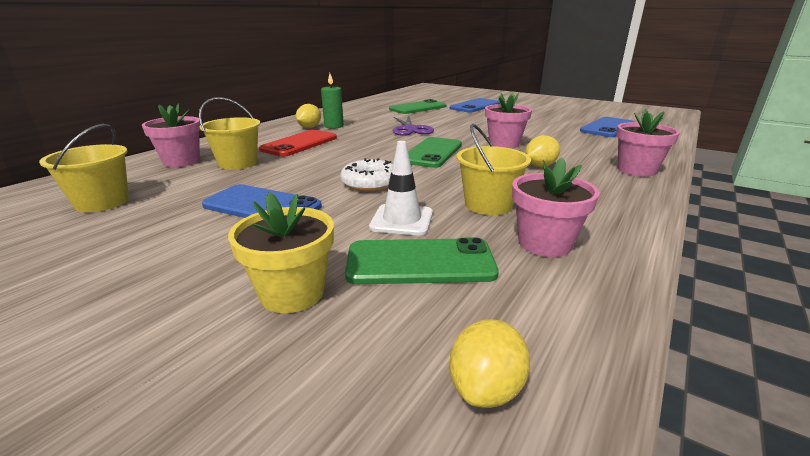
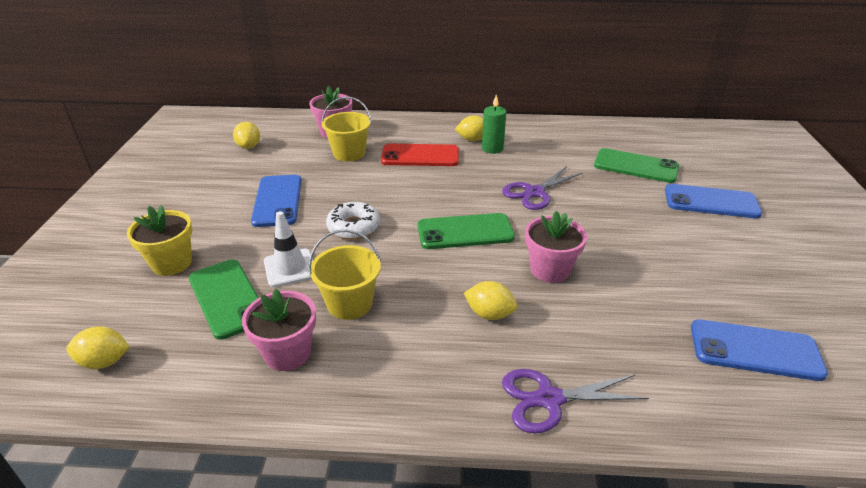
camera: 60 degrees right, 10 degrees up
yellow bucket [39,124,129,212] -> yellow lemon [233,122,260,149]
pink flower pot [616,109,680,177] -> purple scissors [502,369,649,434]

